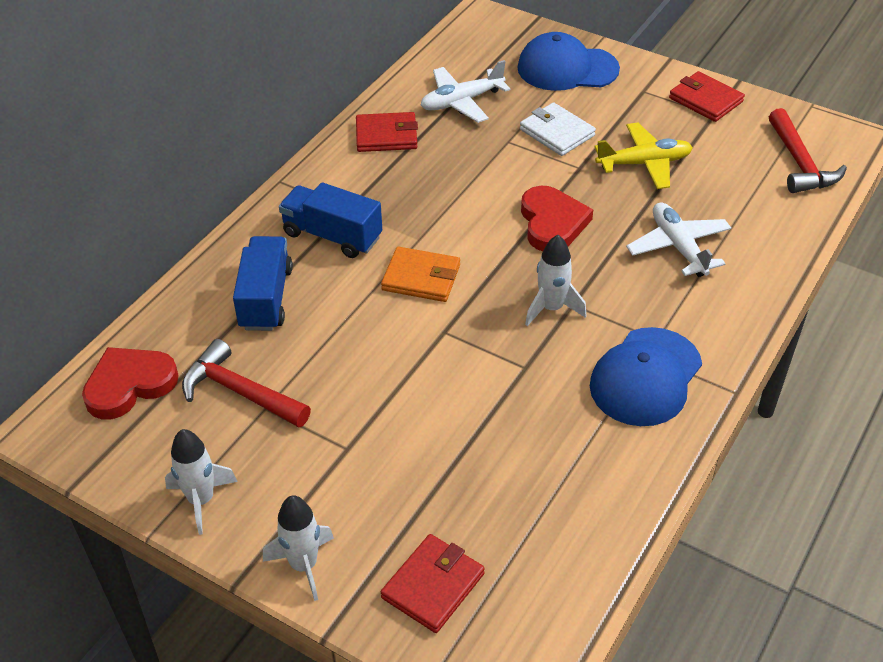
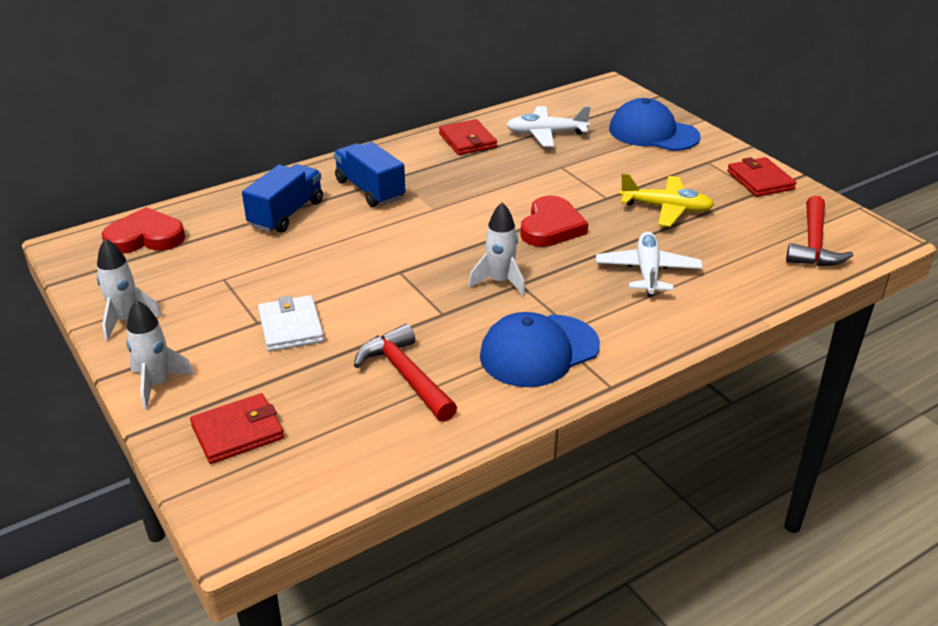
camera: 25 degrees right, 10 degrees down
red hammer [182,339,311,427] -> red hammer moved to [354,324,457,422]
red wallet [356,112,418,152] -> red wallet turned 45 degrees clockwise [439,119,497,155]
orange wallet [381,247,460,302] -> none
white wallet [520,102,596,156] -> white wallet moved to [258,295,324,352]

